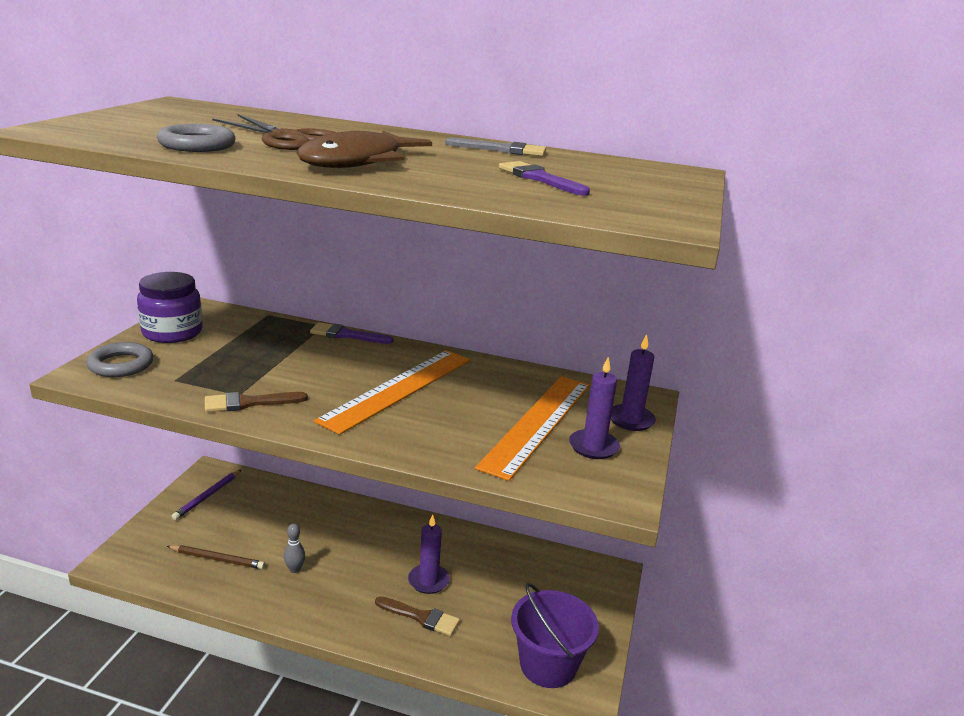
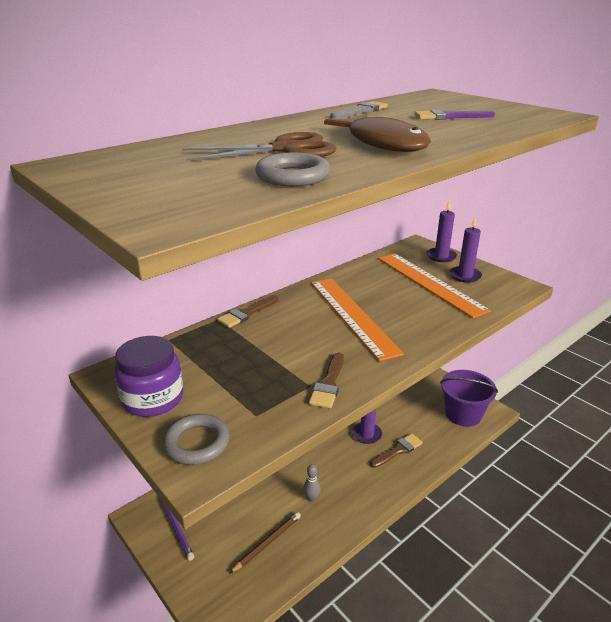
camera: 55 degrees left, 5 degrees up
purple brush [310,322,393,344] -> brown brush [217,295,278,328]

